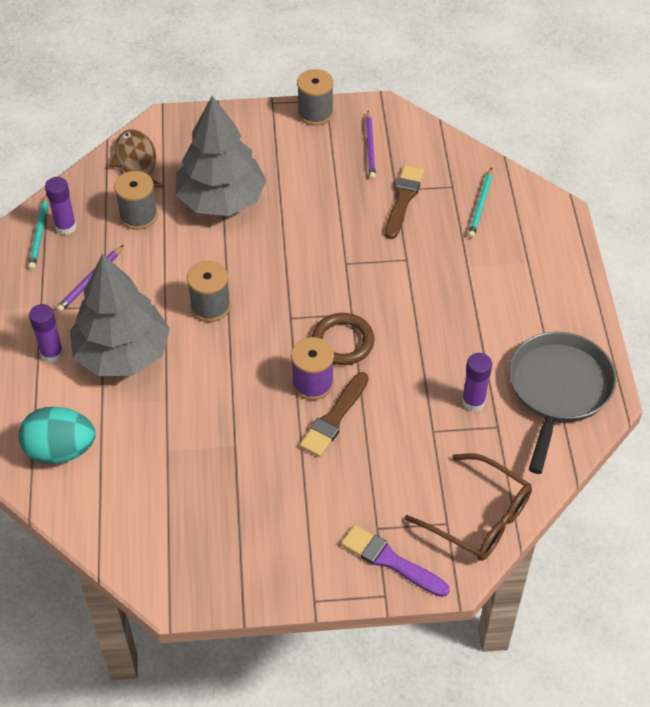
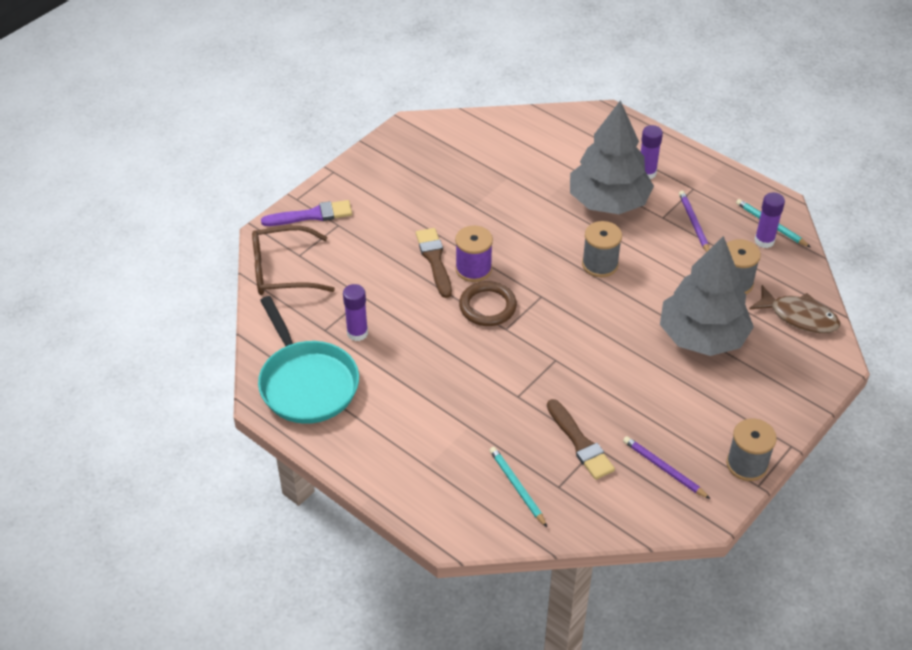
camera: 135 degrees right, 5 degrees down
turquoise egg [18,407,96,464] -> none
grey pan [509,332,616,474] -> turquoise pan [258,296,359,424]

